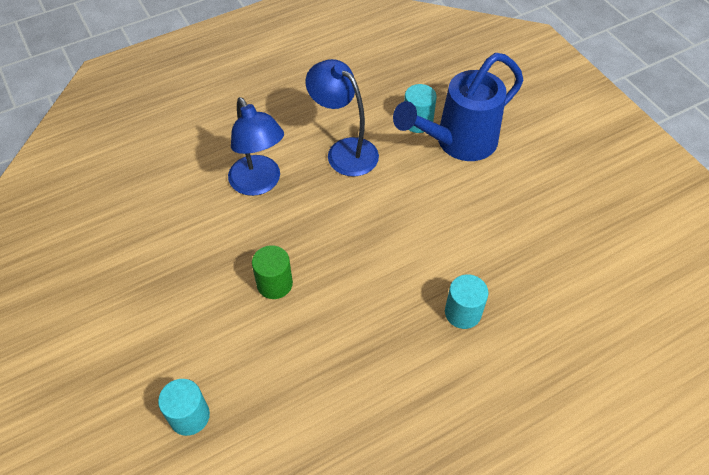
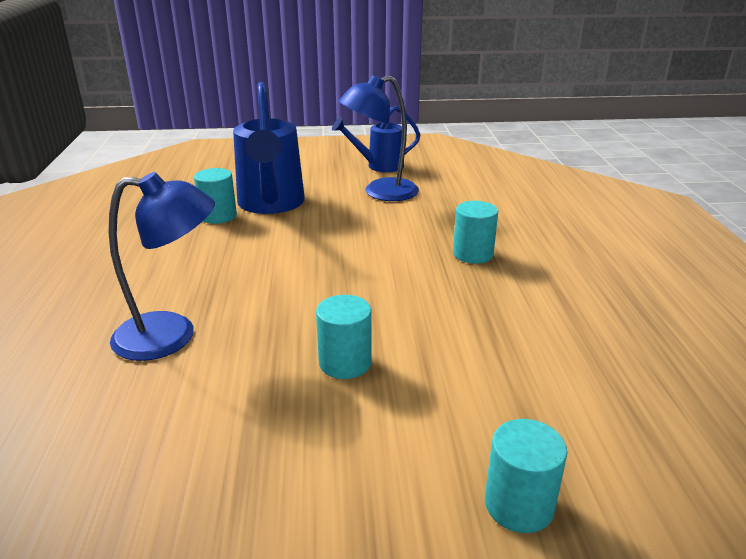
camera: 65 degrees left, 25 degrees down
green cylinder [252,245,293,299] -> turquoise cylinder [316,295,372,379]
blue lamp [306,59,379,177] -> blue lamp moved to [339,75,419,201]
none -> blue watering can [332,106,421,172]

